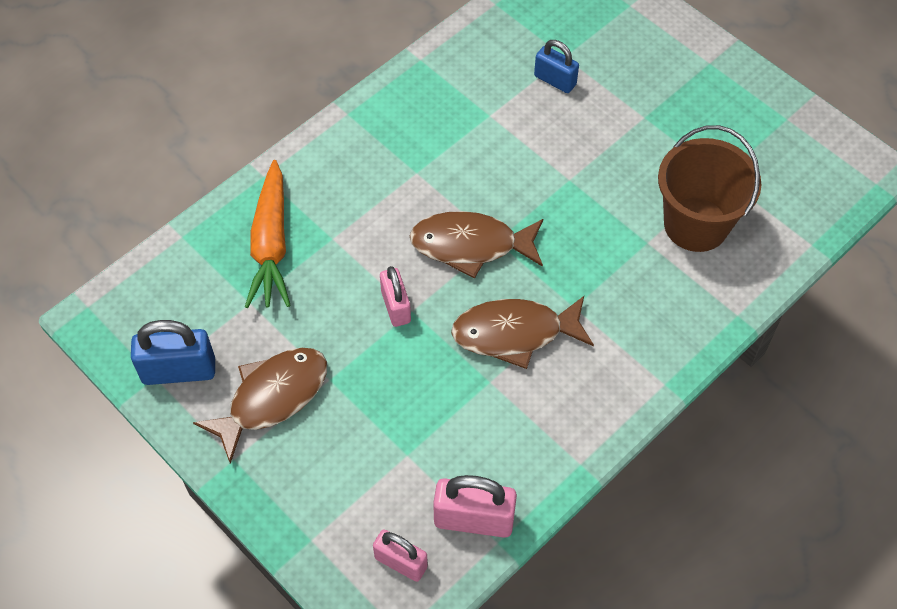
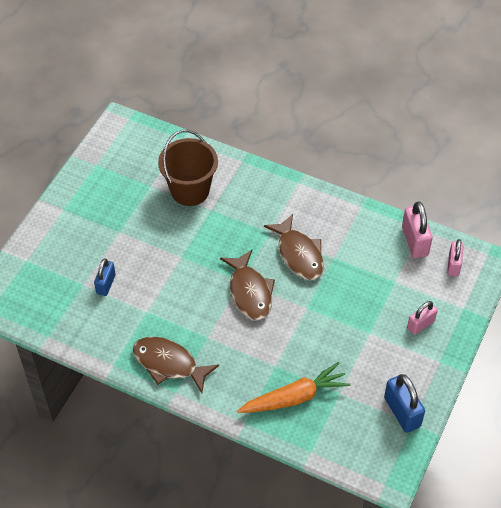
camera: 110 degrees left, 5 degrees down
brown fish [193,348,327,464] -> brown fish moved to [133,337,219,393]
pink padlock [380,266,411,327] -> pink padlock moved to [407,301,438,335]

